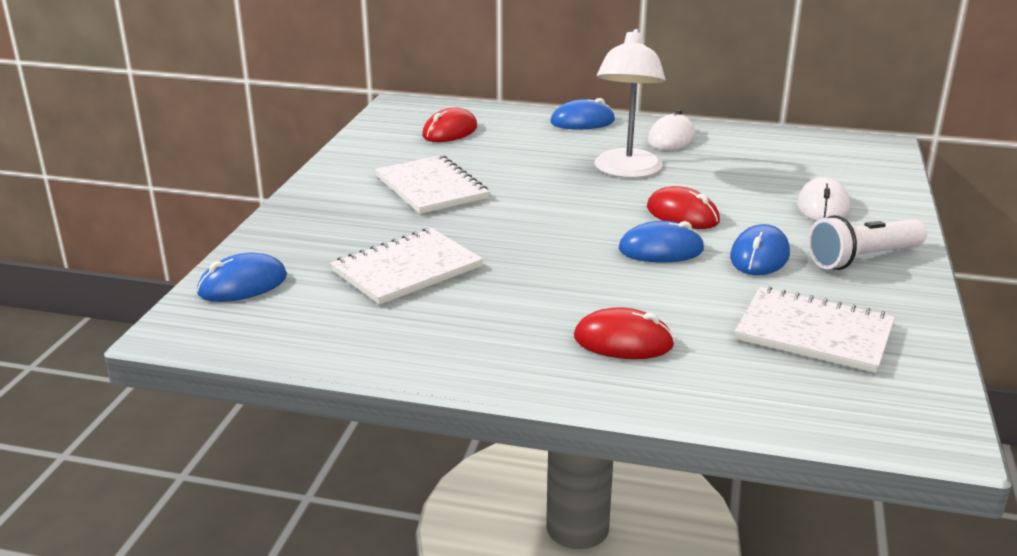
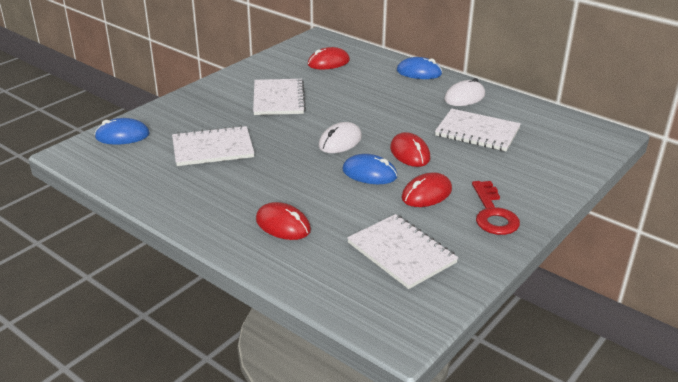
camera: 25 degrees right, 5 degrees up
white lamp [594,28,666,178] -> none
blue mouse [730,224,790,275] -> red mouse [401,173,452,207]
white mouse [797,177,850,221] -> white mouse moved to [319,122,362,153]
white flashlight [808,215,927,270] -> red key [472,181,520,235]
none -> white notebook [435,109,521,151]

